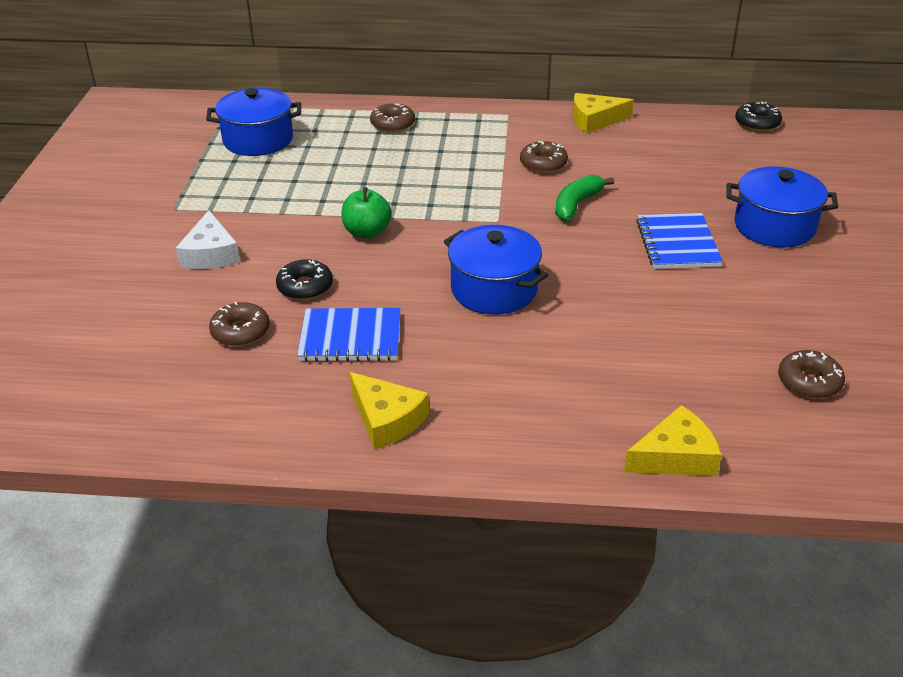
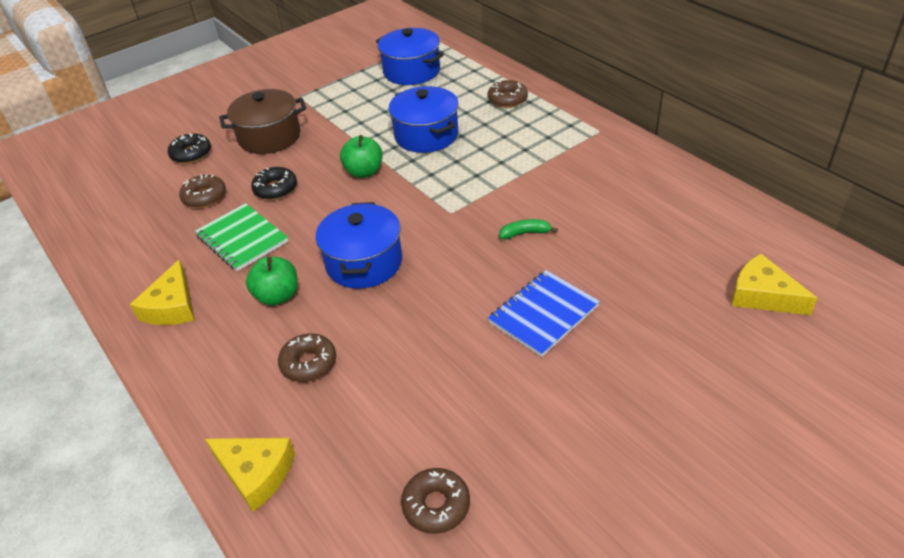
camera: 50 degrees right, 5 degrees up
white cheese [175,210,240,269] -> brown pot [219,89,306,154]
blue notebook [297,308,401,362] -> green notebook [195,203,288,271]
brown donut [520,141,568,173] -> brown donut moved to [278,333,336,382]
green banana [555,175,614,221] -> green banana [499,219,558,239], size x0.67
yellow cheese [573,93,634,134] -> yellow cheese moved to [732,254,818,315]
blue pot [727,166,838,248] -> blue pot moved to [389,86,459,153]
black donut [735,101,782,132] -> black donut moved to [168,133,211,164]
none -> green apple [246,257,298,306]

